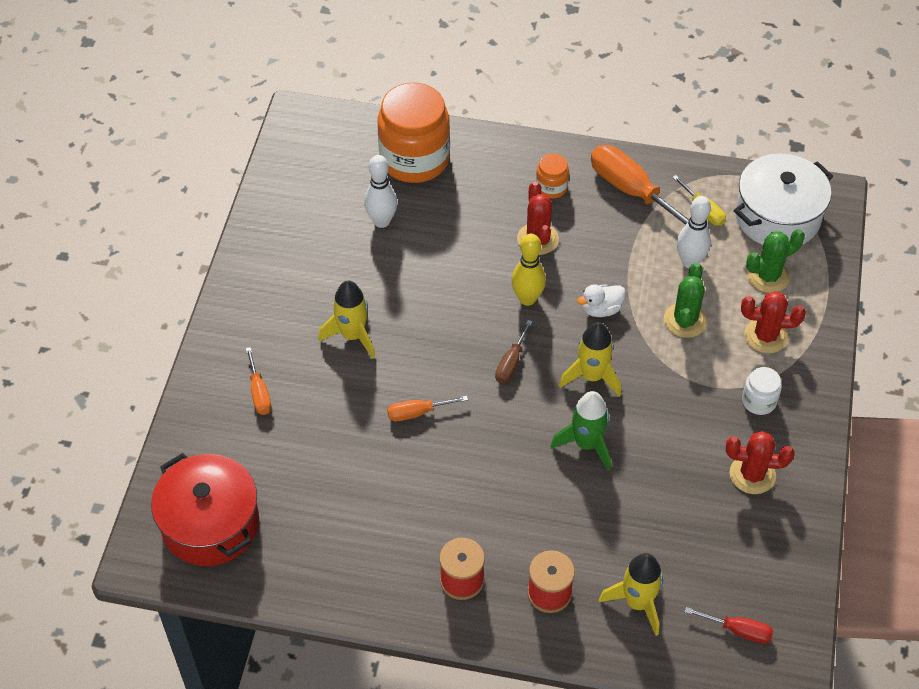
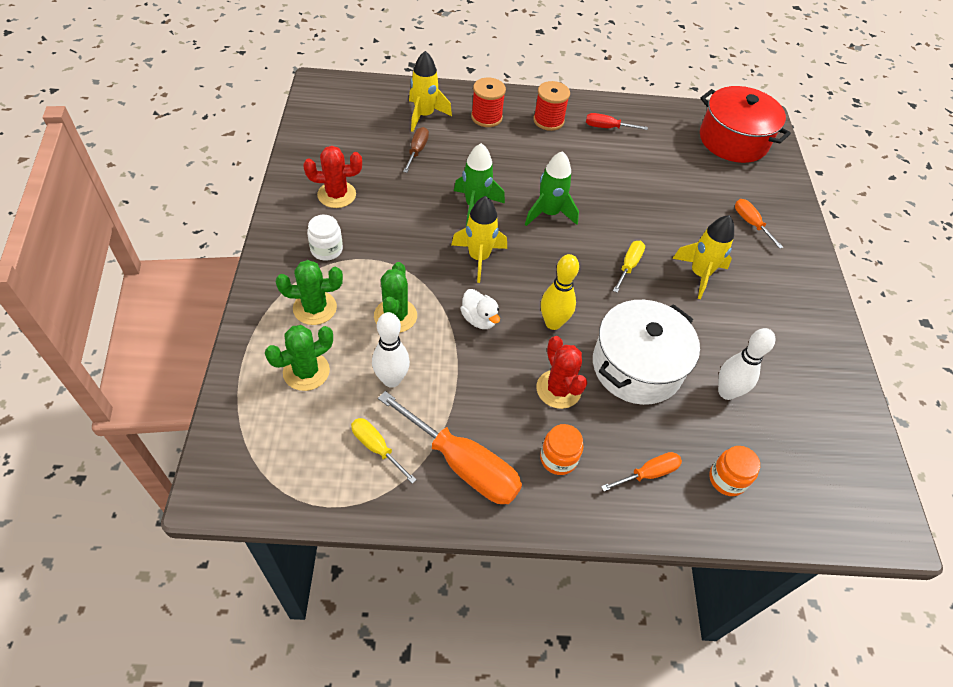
camera: 165 degrees right, 0 degrees up
orange jar [378,82,450,183] -> orange jar [709,446,760,496], size x0.45
orange screwdriver [387,396,468,421] -> orange screwdriver moved to [601,452,682,491]
brown screwdriver [495,320,533,384] -> brown screwdriver moved to [403,127,429,173]
white duck [577,284,626,317] -> white duck turned 90 degrees clockwise [460,289,500,329]
red screwdriver [685,607,773,644] -> red screwdriver moved to [586,113,648,130]
white pot [734,154,833,245] -> white pot moved to [593,300,700,405]
red cactus [741,291,806,353] -> green cactus [276,260,343,325]
none -> green rocket [525,151,579,226]
none -> yellow screwdriver [613,241,645,293]

